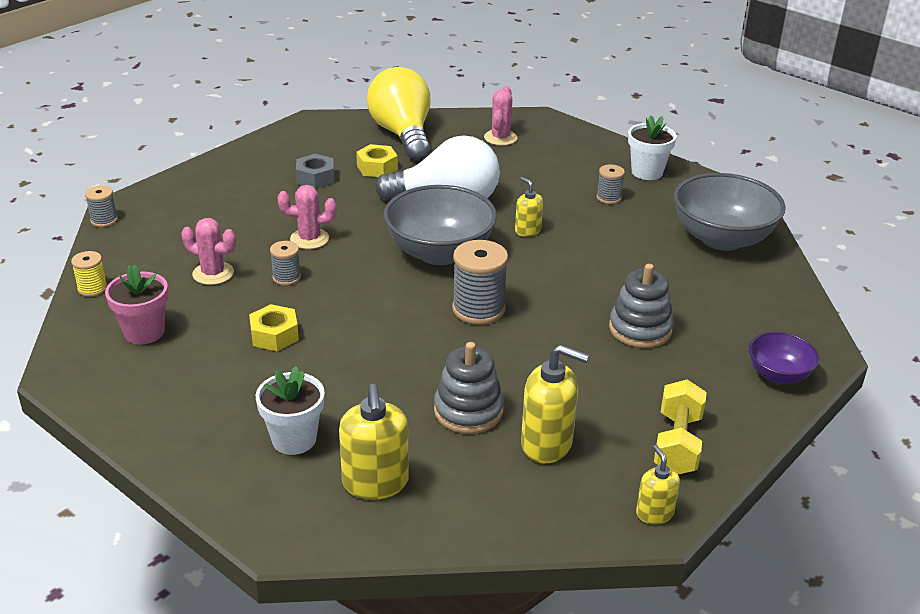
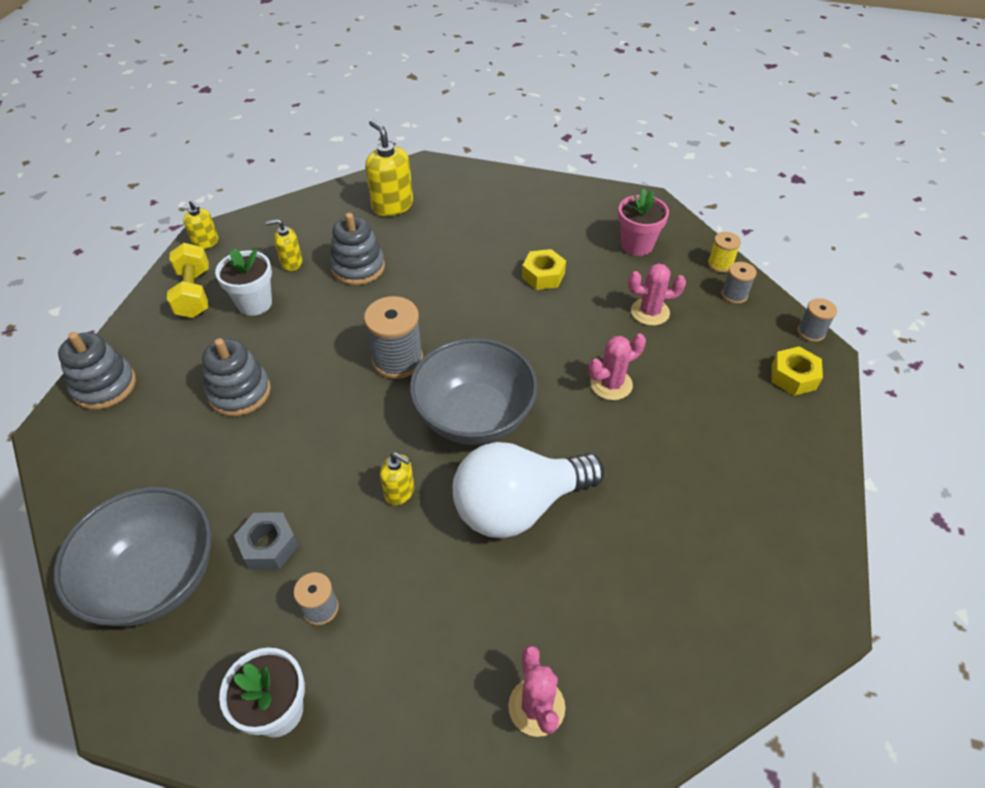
camera: 155 degrees right, 15 degrees up
white flower pot [256,366,325,455] -> white flower pot moved to [215,248,272,316]
grey spool [270,241,301,286] -> grey spool moved to [721,262,757,304]
grey nut [296,154,334,189] -> grey nut moved to [234,512,298,570]
yellow nut [356,144,398,177] -> yellow nut moved to [772,346,823,396]
yellow light bulb [367,67,431,160] -> none
yellow soap dispenser [521,344,589,463] -> yellow soap dispenser [266,219,302,271], size x0.58
purple bowl [749,332,820,384] -> grey stacking toy [58,332,136,410]

